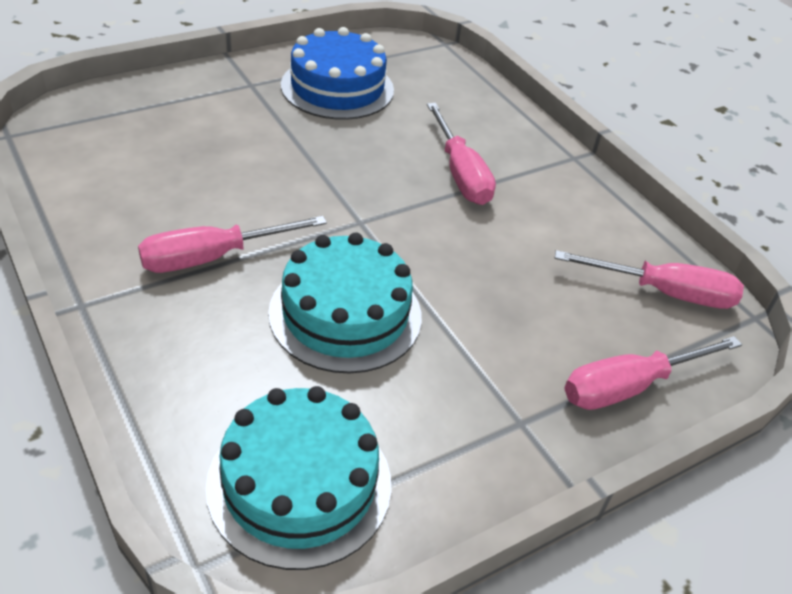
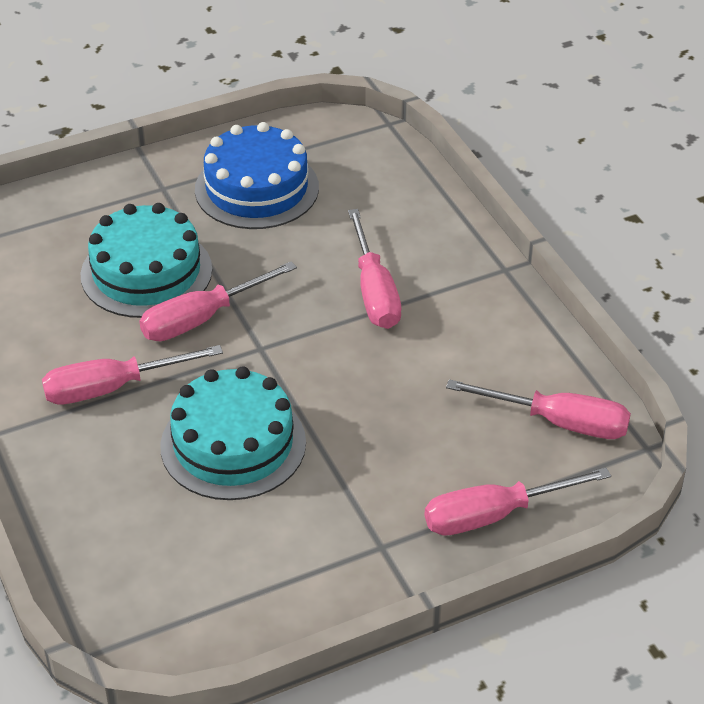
camera: 10 degrees right, 0 degrees up
turquoise cake [206,386,392,570] -> turquoise cake moved to [81,203,212,318]
none -> pink screwdriver [139,261,297,341]

